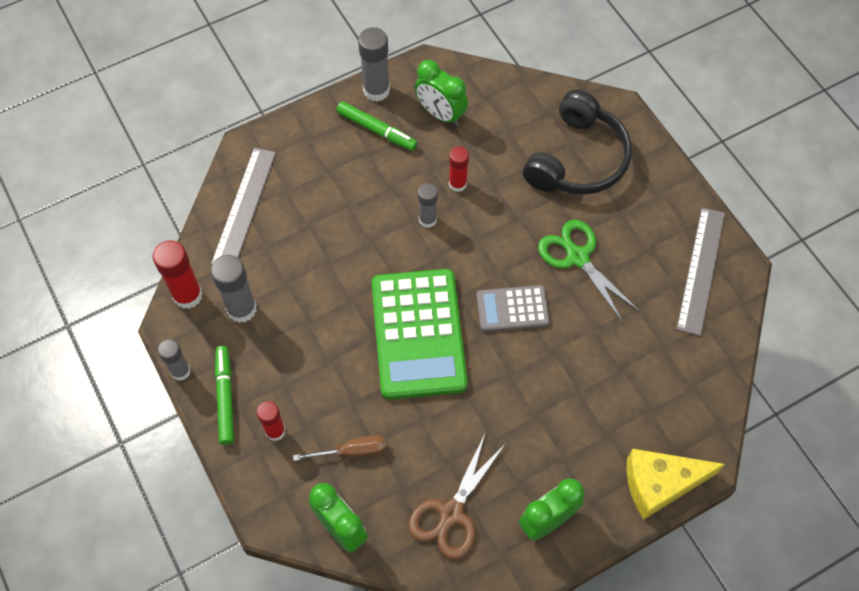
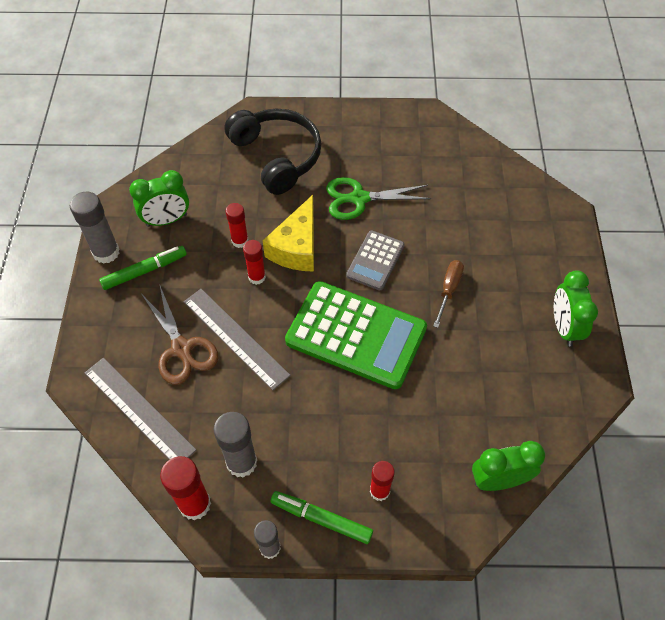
camera: 60 degrees left, 5 degrees down
brown screwdriver [293,435,386,461] -> brown screwdriver moved to [433,260,464,328]
brown scissors [408,434,506,559] -> brown scissors moved to [142,286,218,385]
grey glue stick [418,183,438,228] -> red glue stick [243,240,266,285]
yellow cheese [627,449,725,520] -> yellow cheese moved to [263,195,314,272]
grey ruler [677,207,725,336] -> grey ruler moved to [184,289,291,390]

